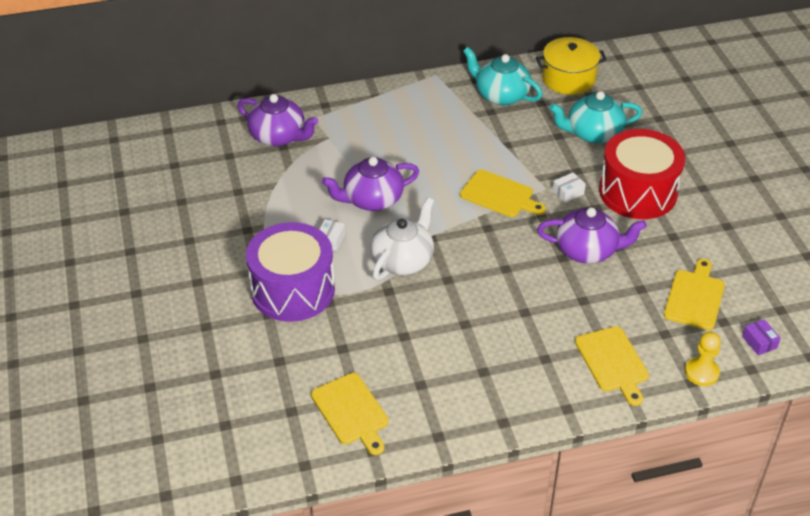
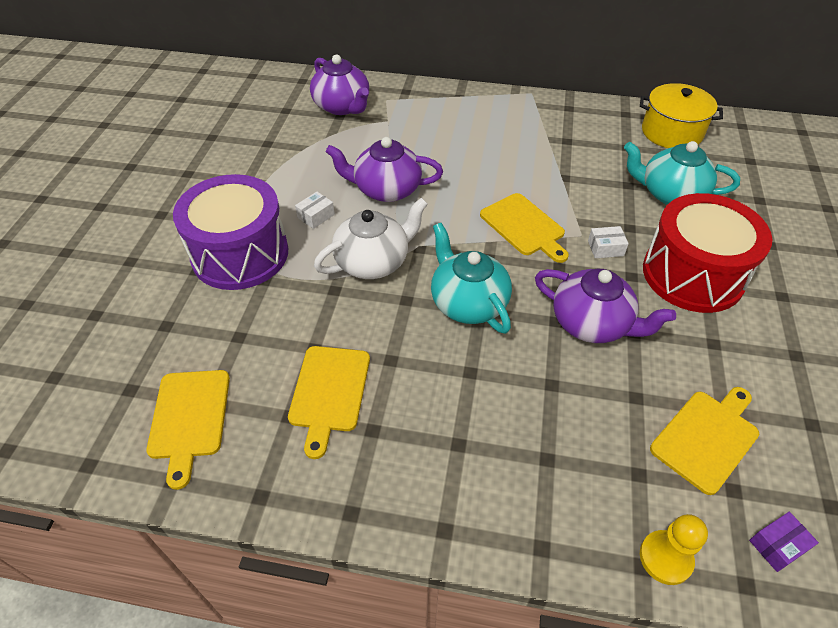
camera: 25 degrees right, 5 degrees up
turquoise teapot [463,47,543,106] -> turquoise teapot moved to [431,223,512,334]
yellow cutting board [575,326,649,406] -> yellow cutting board moved to [288,346,370,459]
purple box [742,319,781,355] -> purple box turned 60 degrees clockwise [749,512,819,572]

